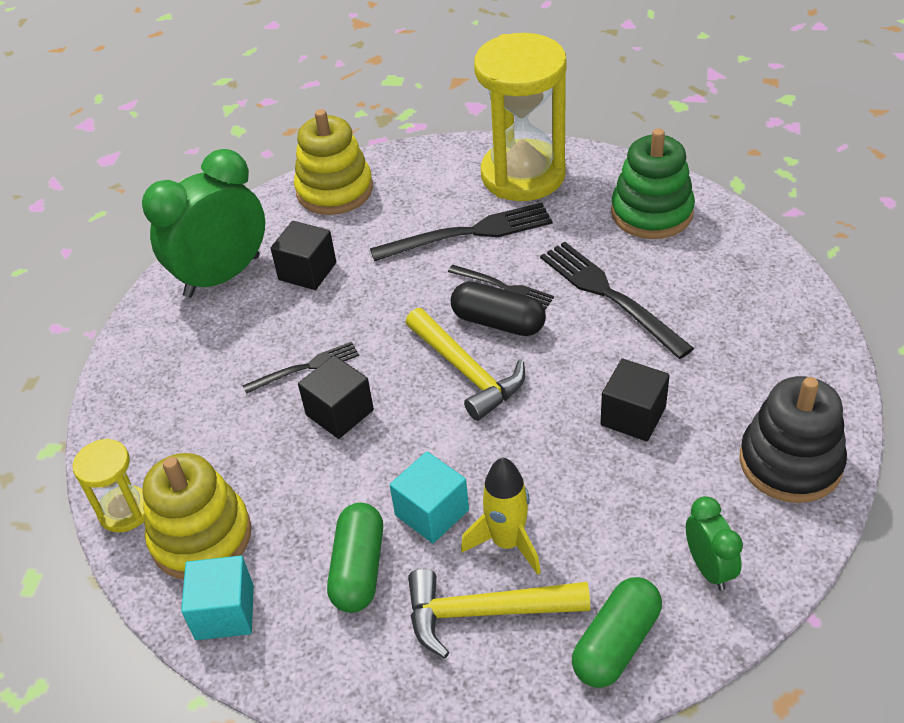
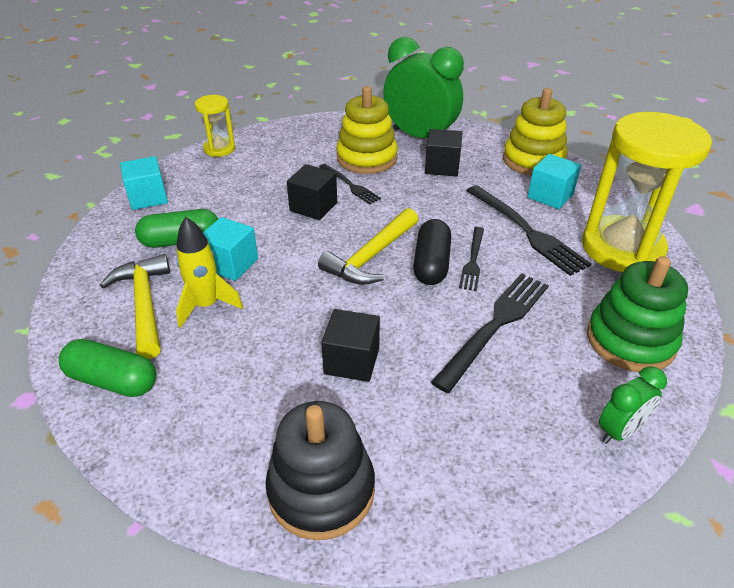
camera: 70 degrees right, 5 degrees down
yellow stacking toy [142,453,252,579] -> yellow stacking toy moved to [336,86,398,174]
green clock [686,496,743,591] -> green clock moved to [599,366,667,444]
none -> turquoise cube [527,154,581,209]

